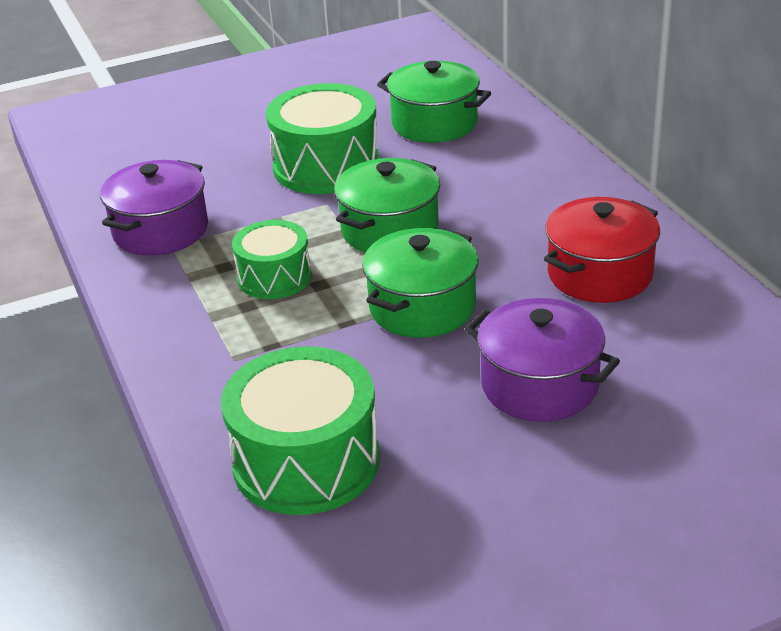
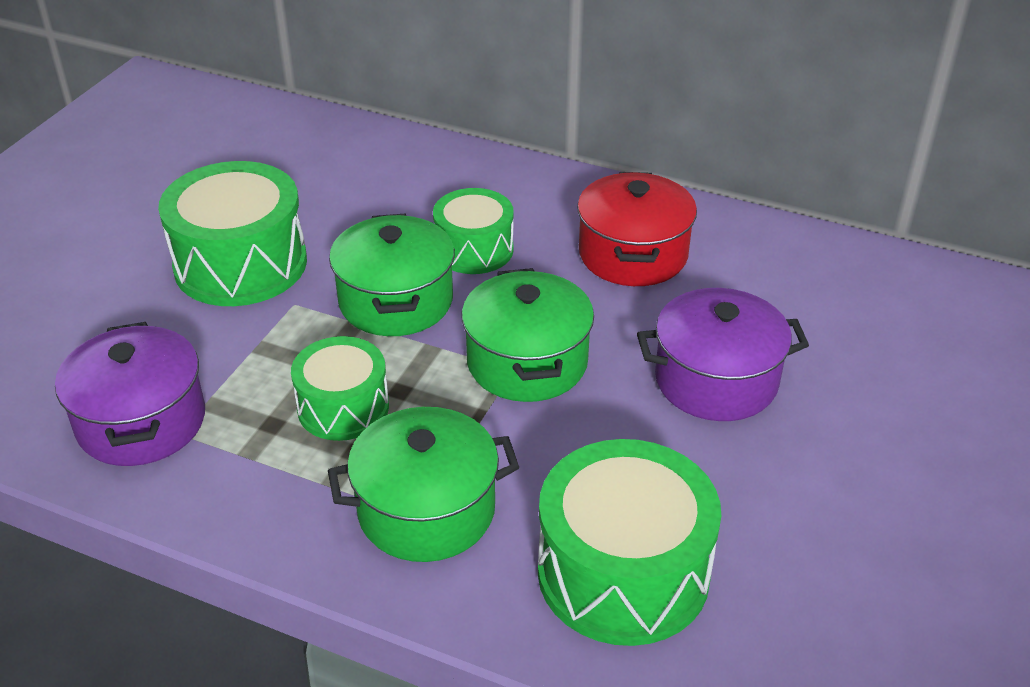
camera: 45 degrees left, 5 degrees up
green pot [377,61,491,143] -> green pot moved to [328,407,519,562]
none -> green drum [433,188,514,274]

